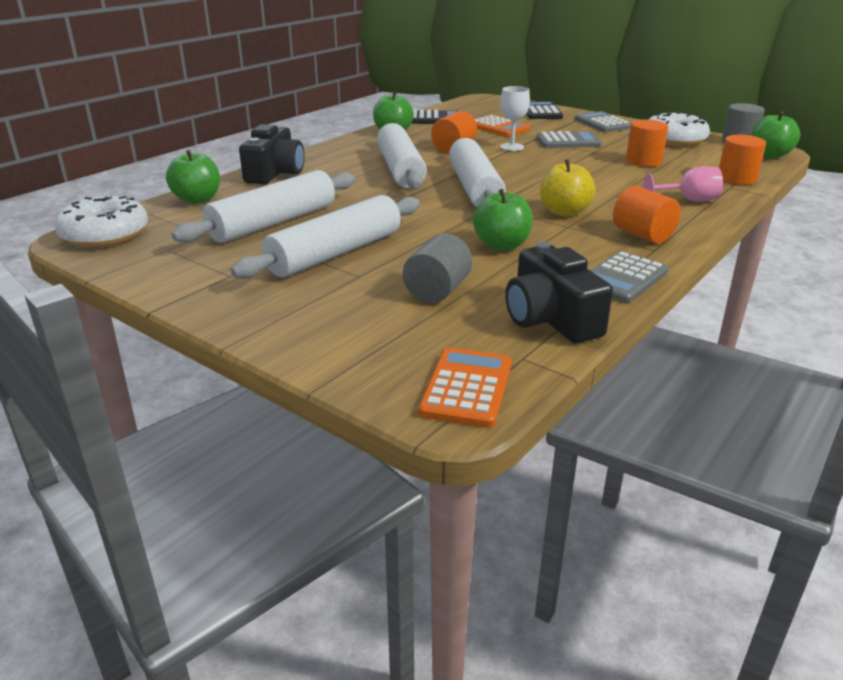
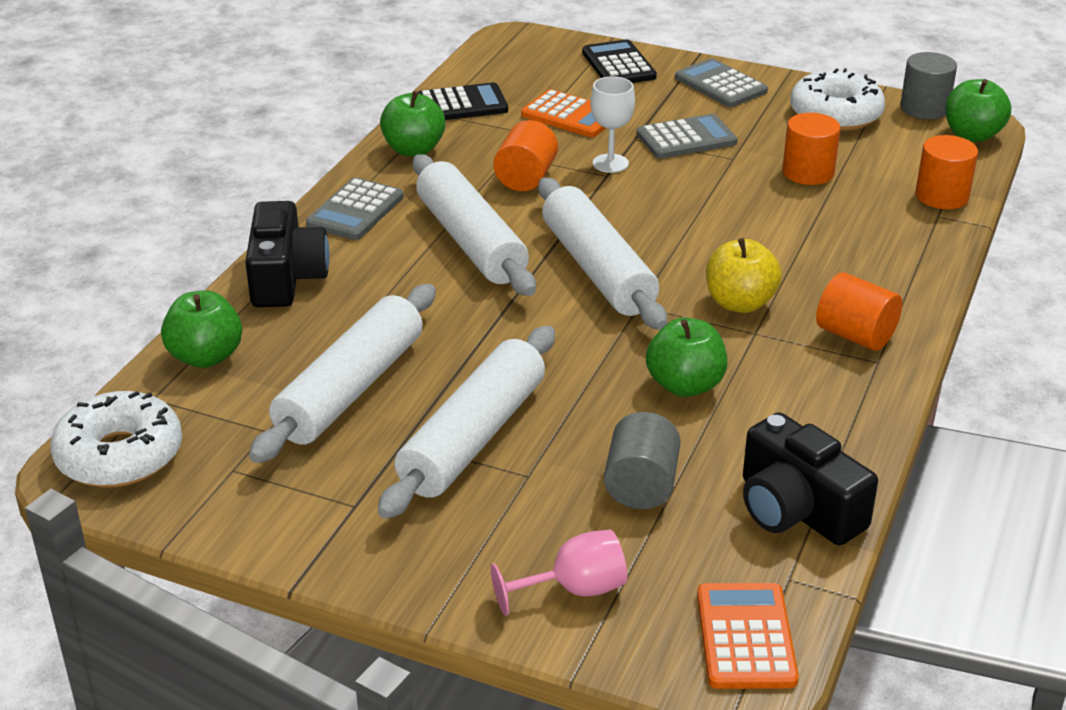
camera: 15 degrees left, 5 degrees up
grey calculator [590,251,669,303] -> grey calculator moved to [306,178,404,240]
pink goblet [643,166,723,202] -> pink goblet moved to [491,530,627,616]

